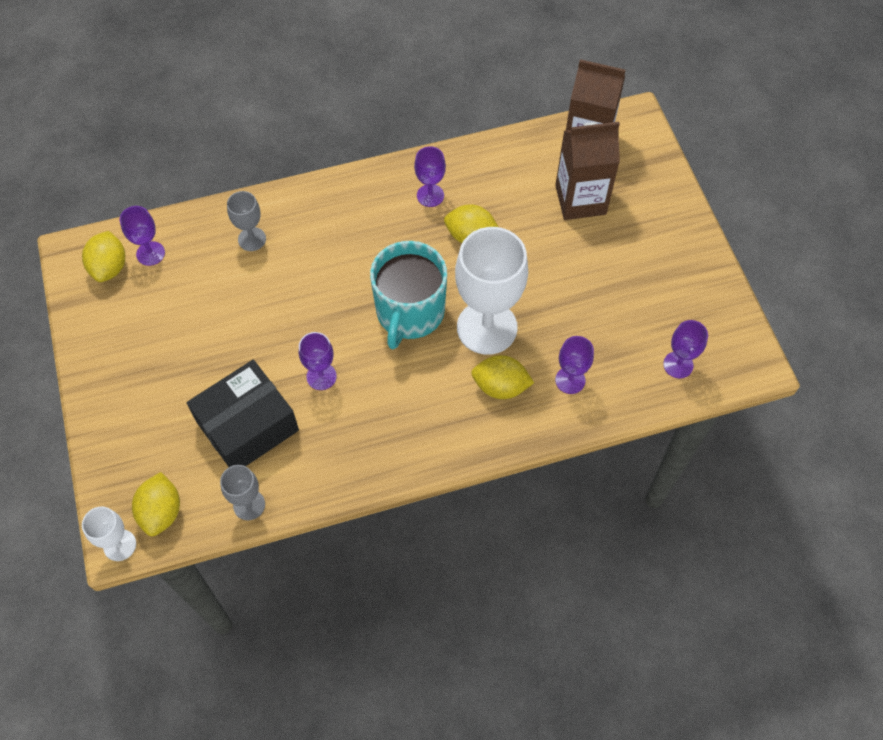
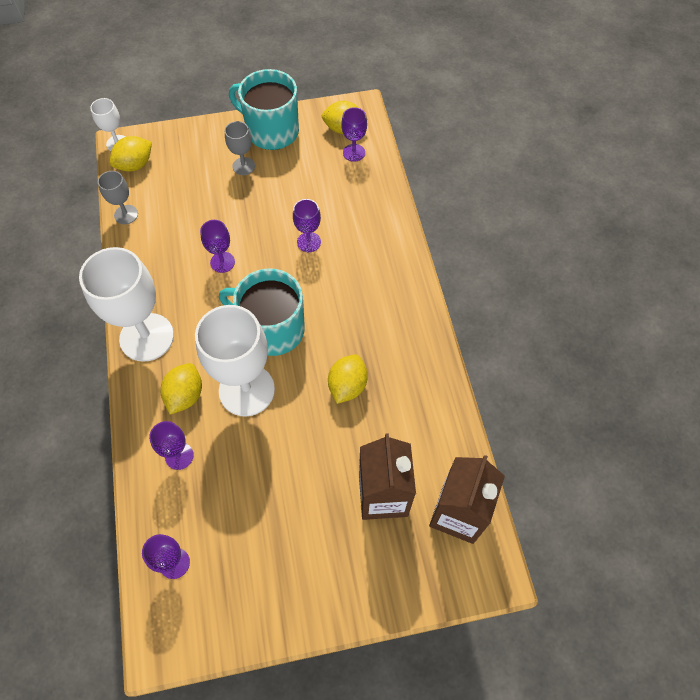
camera: 95 degrees right, 0 degrees up
yellow lemon [132,472,180,536] -> yellow lemon turned 45 degrees counterclockwise [110,136,152,172]
black box [187,360,299,467] -> none
grey goblet [227,191,266,251] -> grey goblet moved to [225,121,255,175]
purple goblet [414,146,446,207] -> purple goblet moved to [293,199,321,252]
none -> white goblet [79,247,174,362]
none -> turquoise mug [229,69,299,150]

